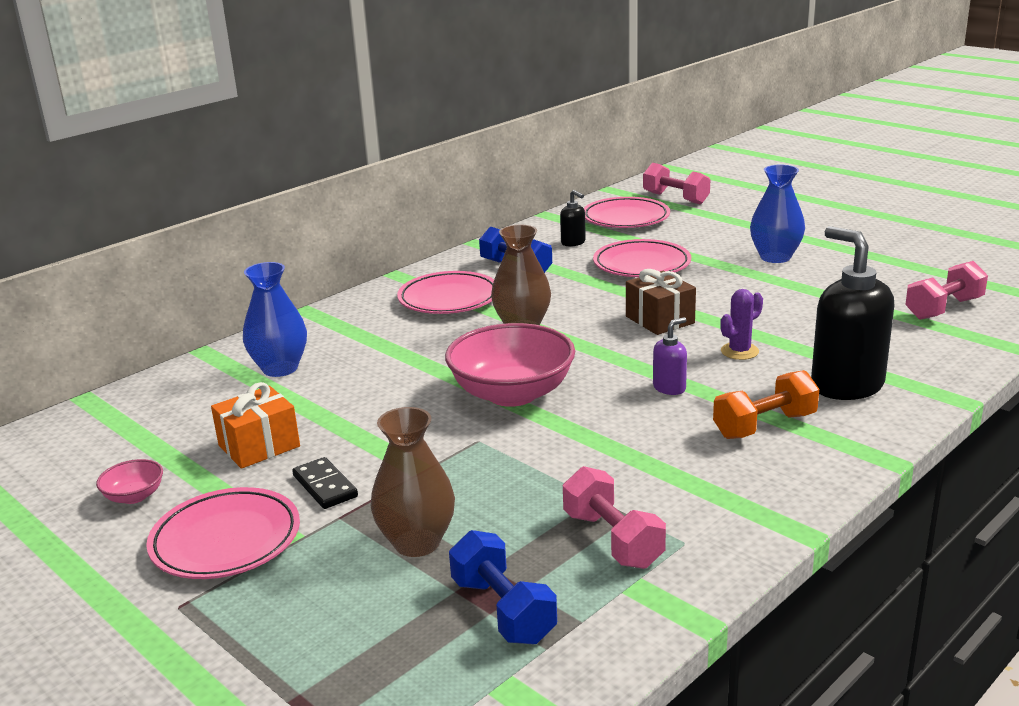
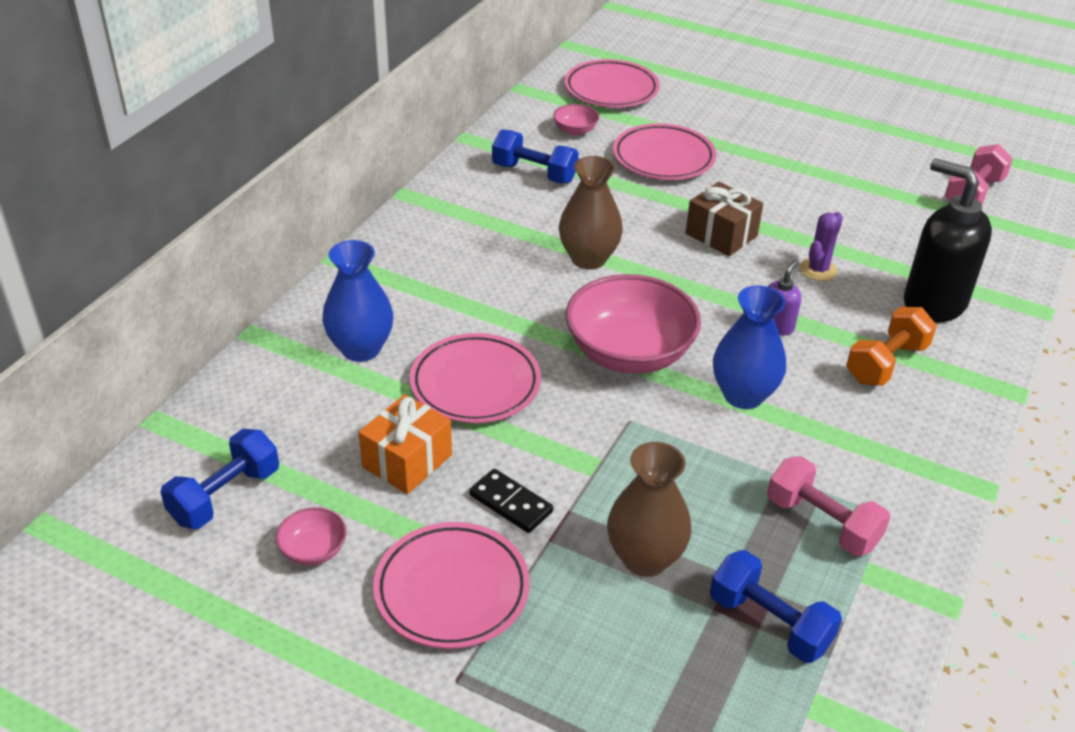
camera: 20 degrees left, 15 degrees up
pink plate [397,271,494,314] -> pink plate moved to [410,333,541,423]
black soap dispenser [560,190,586,247] -> pink bowl [553,104,599,136]
pink dumbbell [643,163,710,204] -> none
blue vase [750,165,805,263] -> blue vase moved to [713,285,786,409]
none -> blue dumbbell [160,429,279,529]

